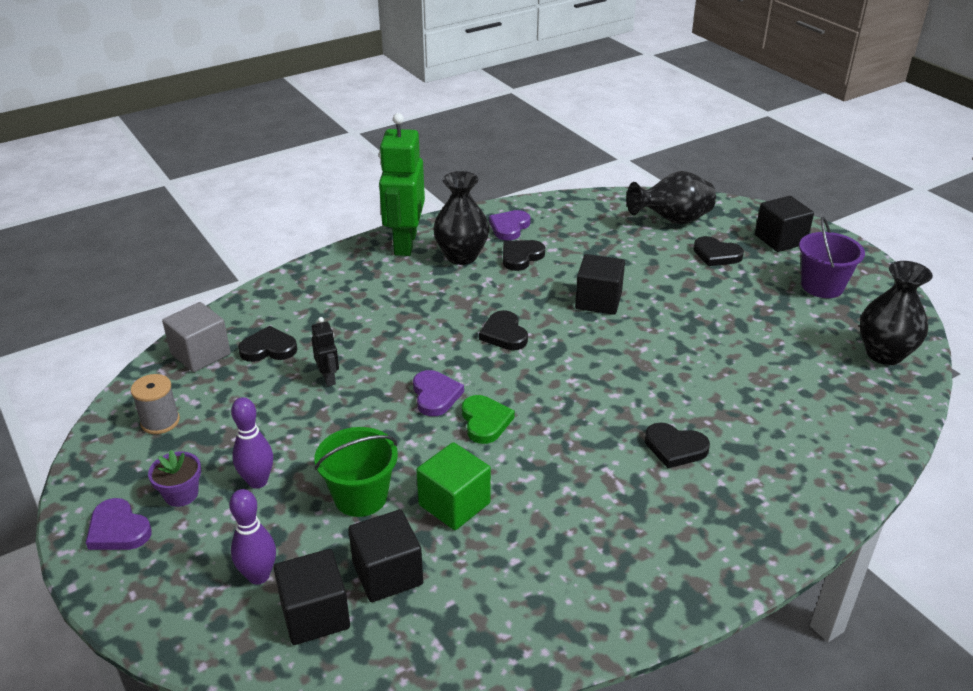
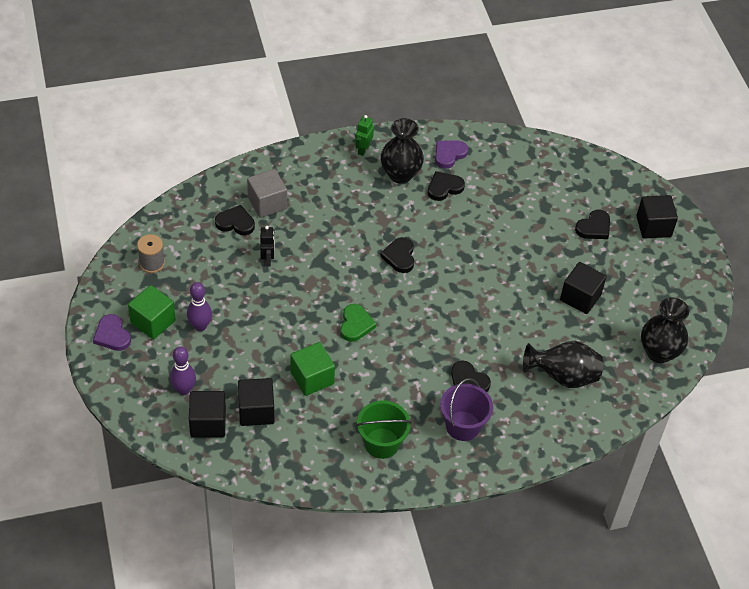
camera: 15 degrees right, 15 degrees up
purple flower pot [148,450,201,507] -> green cube [128,285,176,339]
grey cube [162,302,231,372] -> grey cube moved to [247,169,287,218]
green bucket [314,427,398,517] -> green bucket moved to [356,400,411,459]
green robot [379,113,425,256] -> green robot [355,115,374,156], size x0.45
purple heart [413,370,464,416] -> none
black cube [575,254,625,315] -> black cube moved to [560,262,607,314]
black vase [627,171,716,224] -> black vase moved to [523,341,603,388]
black heart [694,236,744,266] -> black heart turned 90 degrees counterclockwise [575,209,610,239]
purple bucket [799,217,865,298] -> purple bucket moved to [440,378,493,441]

